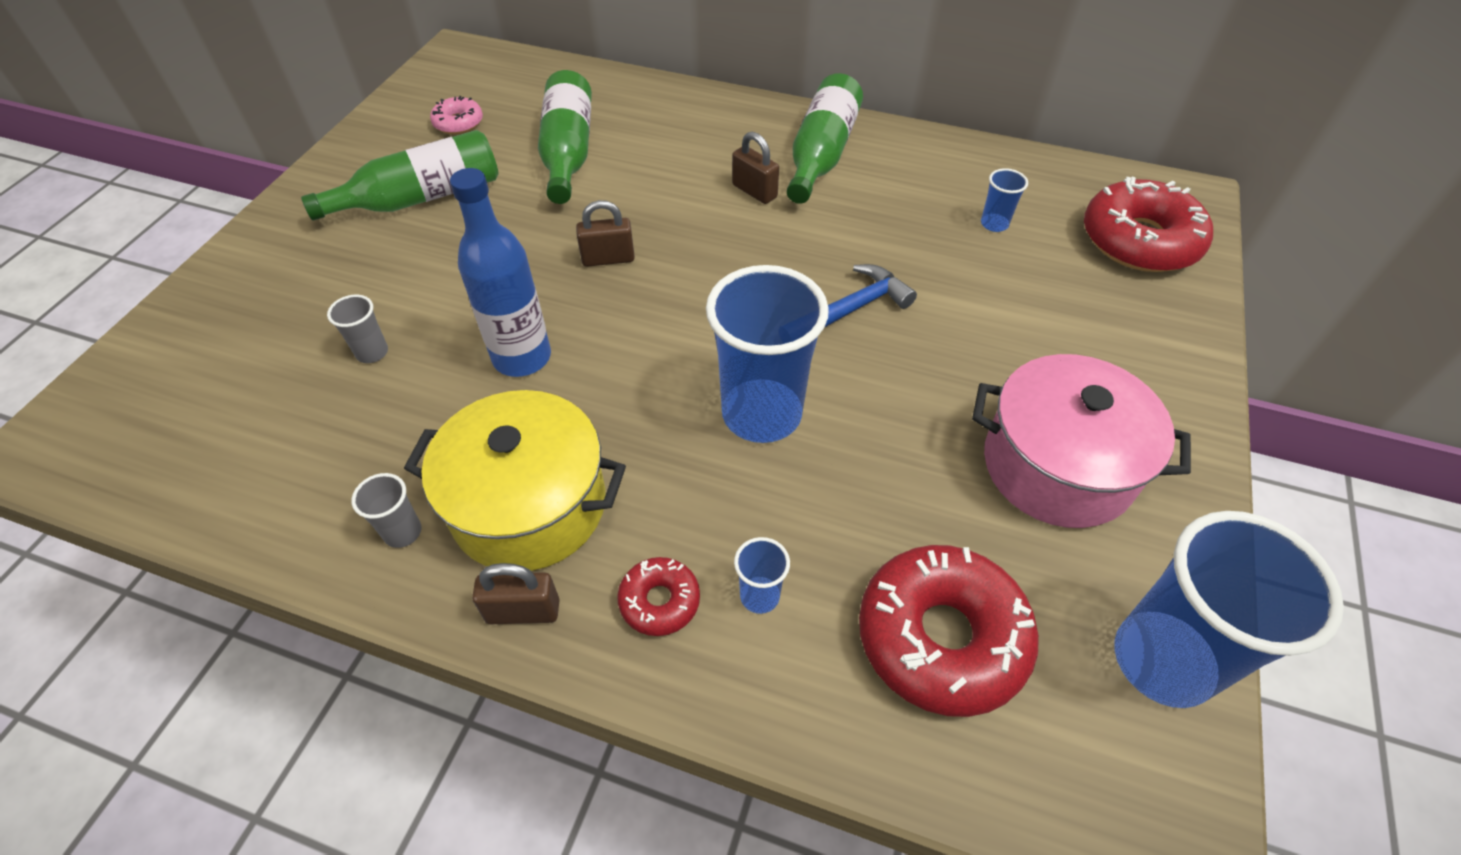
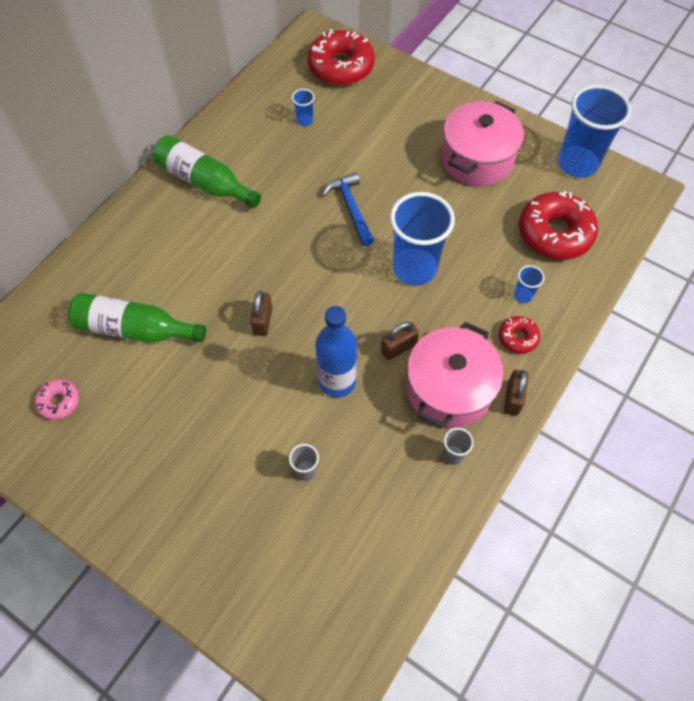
camera: 75 degrees left, 10 degrees up
green bottle [301,130,498,221] -> none
yellow pot [404,390,626,571] -> pink pot [406,322,504,429]
brown padlock [732,132,779,204] -> brown padlock moved to [381,321,419,360]

